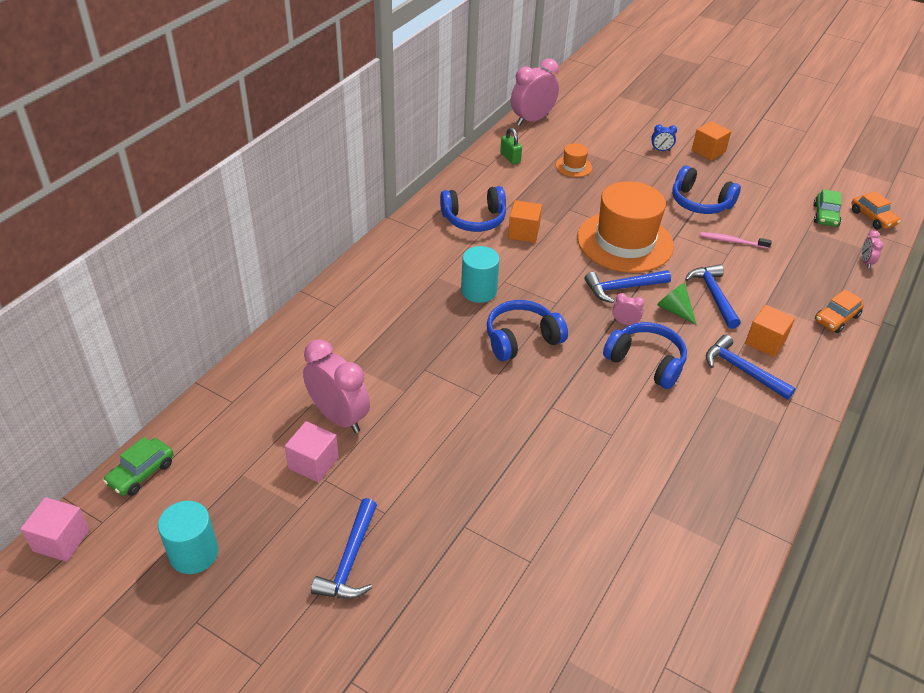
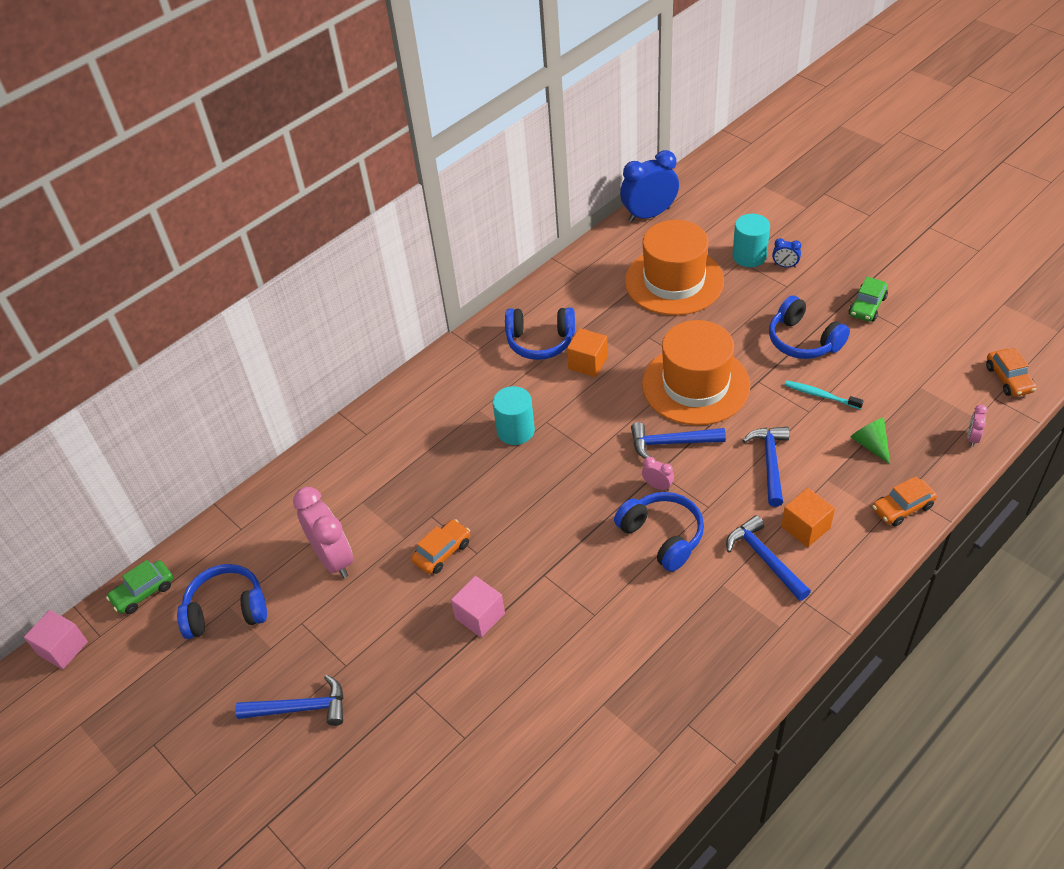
camera: 20 degrees right, 5 degrees up
turquoise cylinder [158,501,218,574] -> turquoise cylinder moved to [732,214,770,267]
pink cube [285,421,339,482] -> pink cube moved to [451,576,505,638]
blue hammer [311,498,377,599] -> blue hammer turned 120 degrees counterclockwise [235,675,343,726]
blue headphones [487,300,568,361] -> blue headphones moved to [177,564,267,639]
green padlock [500,127,522,164] -> none
pink clock [511,58,559,126] -> blue clock [620,150,679,222]
orange hat [556,143,592,177] -> orange hat [625,220,724,315], size x2.37
green cone [657,283,697,325] -> green cone moved to [850,417,890,464]
orange cube [692,121,731,161] -> none
pink toothbrush [700,232,771,249] -> turquoise toothbrush [785,380,864,409]
green car [814,189,842,227] -> green car moved to [849,277,888,322]
none -> orange car [411,519,470,574]

